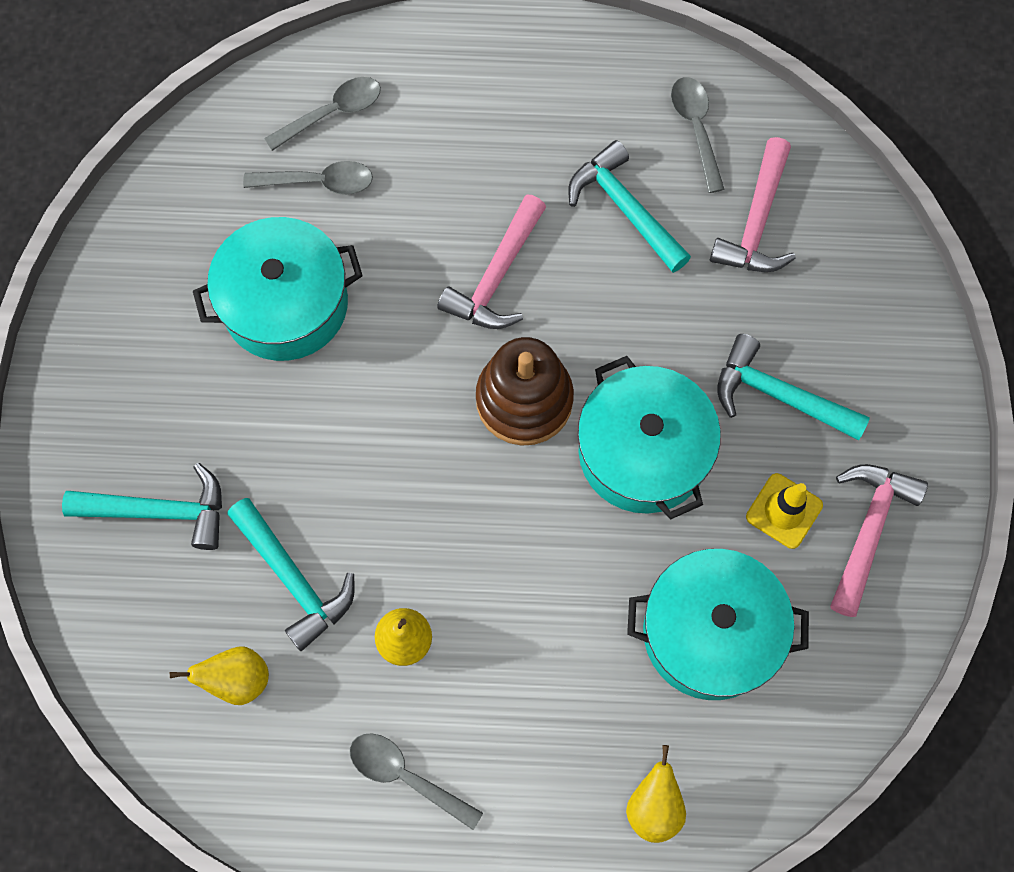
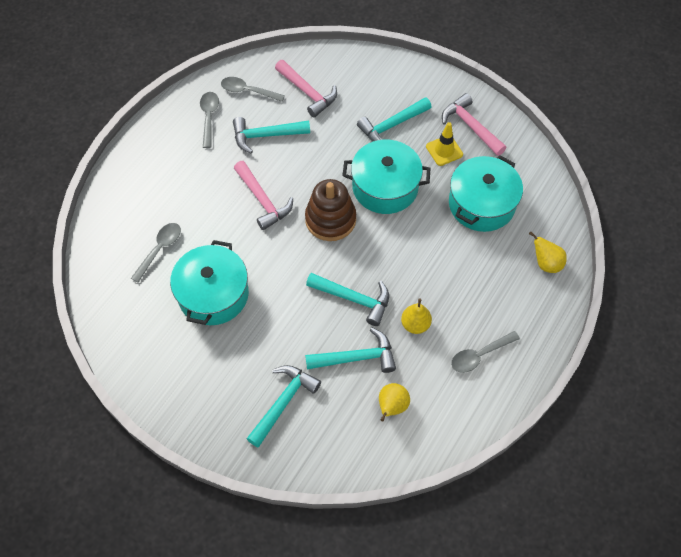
camera: 60 degrees left, 10 degrees down
grey spoon [264,77,381,151] -> grey spoon moved to [200,92,219,148]
none -> turquoise hammer [306,273,389,326]

